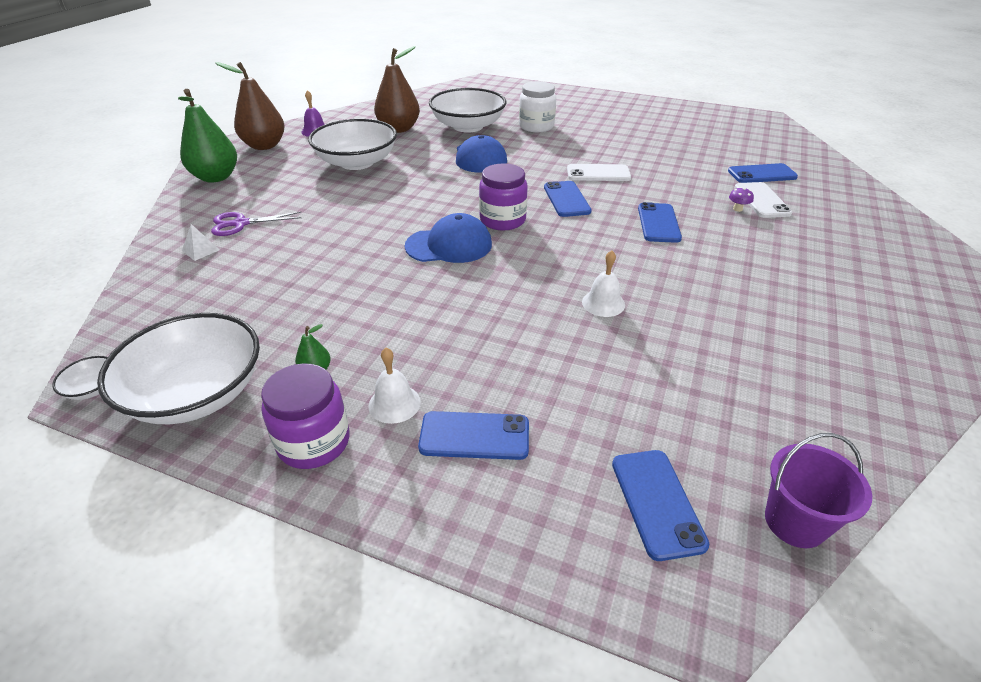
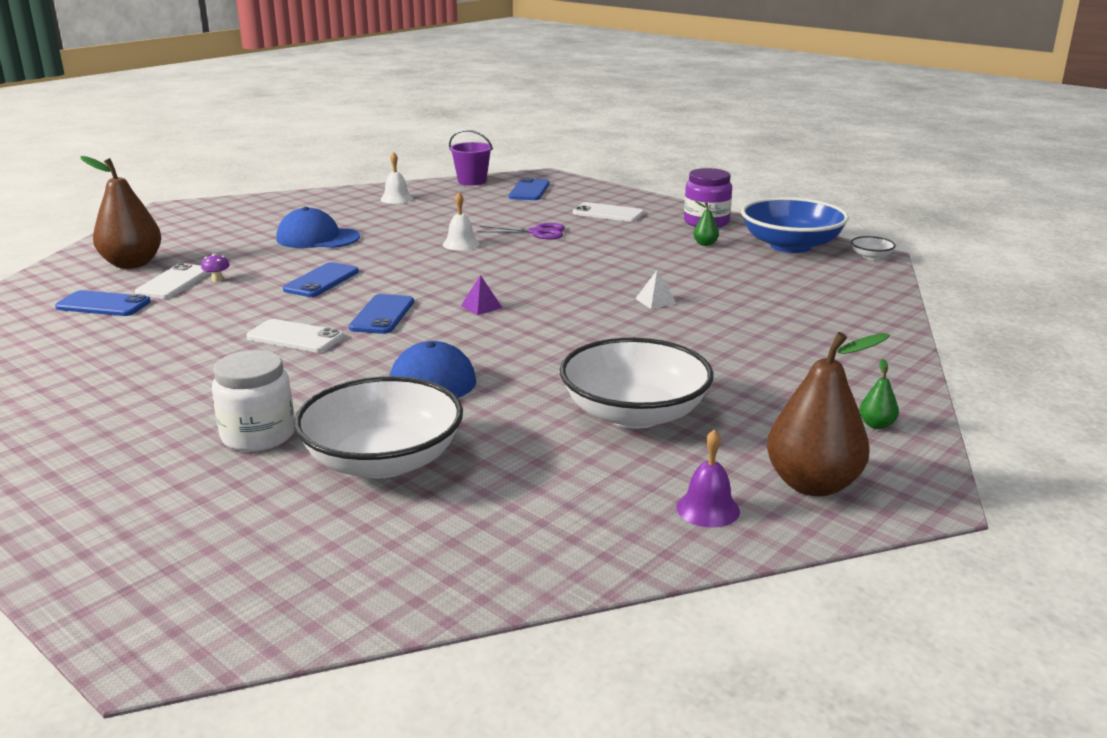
camera: 160 degrees left, 15 degrees down
white bowl [97,313,260,424] -> blue bowl [741,197,849,253]
green pear [178,89,237,183] -> green pear [859,359,899,429], size x0.42
white pyramid [182,224,220,261] -> white pyramid moved to [635,270,676,309]
purple scissors [211,212,301,236] -> purple scissors moved to [478,223,565,239]
white bell [368,348,421,424] -> white bell moved to [380,152,413,204]
brown pear [374,46,420,133] -> brown pear moved to [81,156,161,269]
blue cap [405,213,492,263] -> blue cap moved to [276,207,360,248]
blue phone [418,411,529,460] -> white phone [573,202,644,222]
purple jar [479,163,528,231] -> purple pyramid [461,275,502,315]

